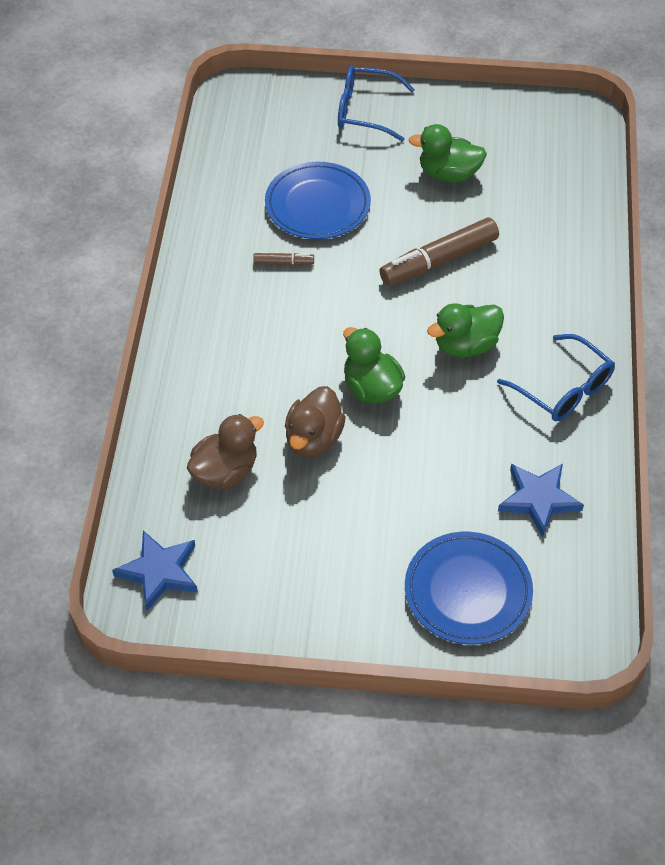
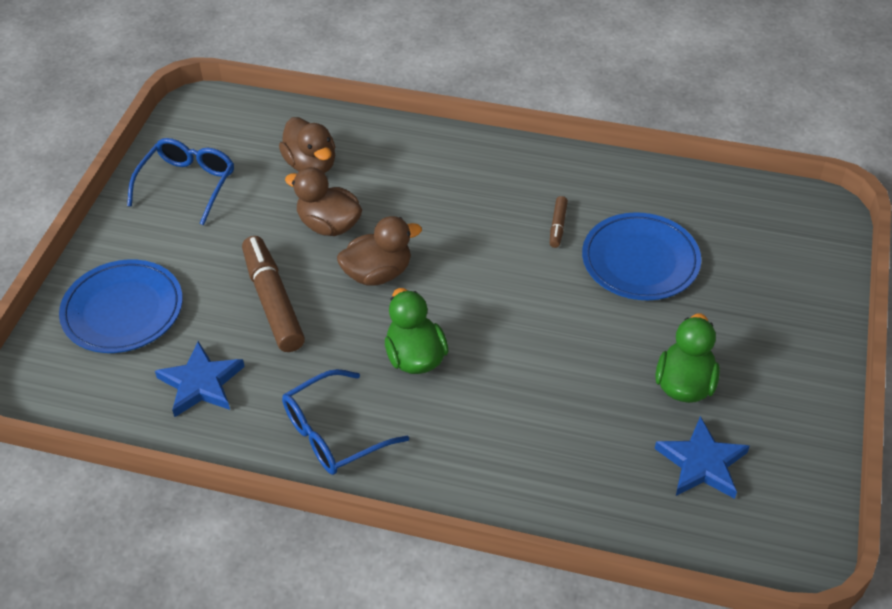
camera: 100 degrees right, 5 degrees down
blue star [112,530,198,611] -> blue star moved to [655,416,750,499]
blue glasses [338,66,415,142] -> blue glasses moved to [127,138,234,225]
green duck [343,327,405,404] -> brown duck [337,216,422,286]
brown marker [379,217,499,286] -> brown marker moved to [242,236,305,352]

